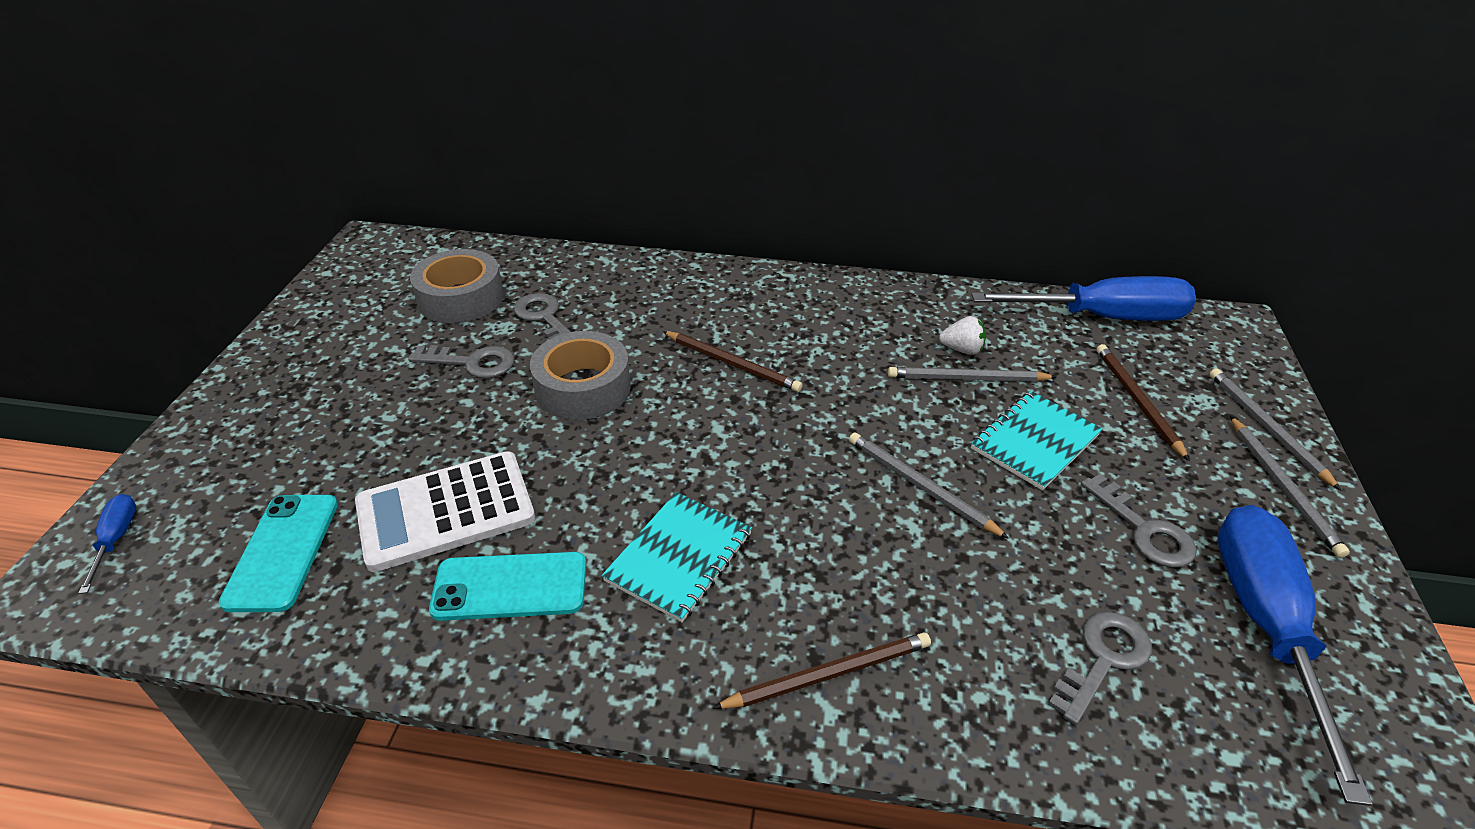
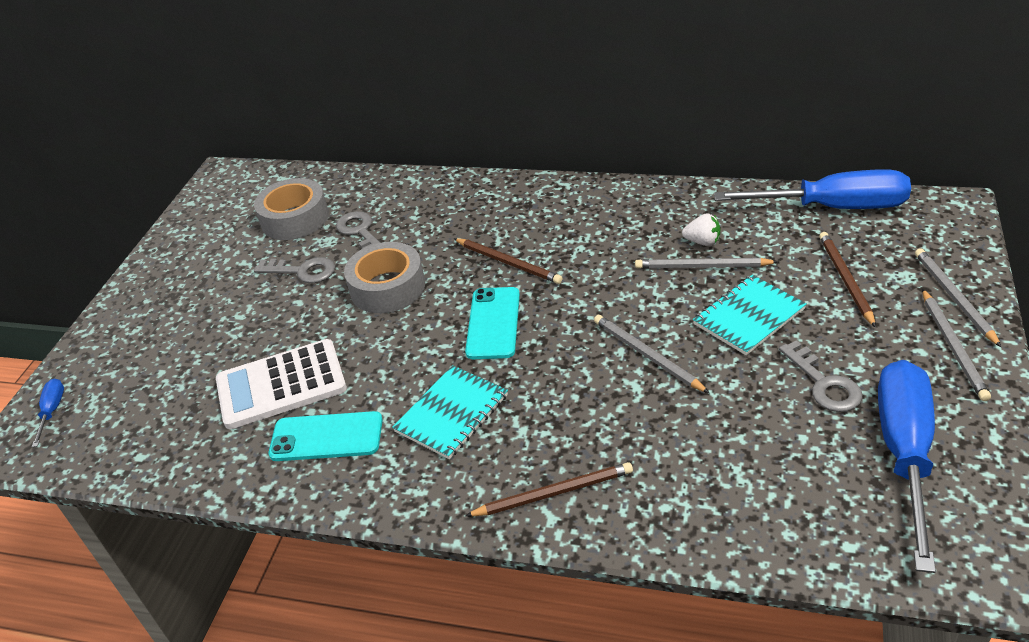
camera: 10 degrees right, 0 degrees up
turquoise phone [219,495,338,612] -> turquoise phone moved to [465,287,520,359]
grey key [1048,612,1152,725] -> none

